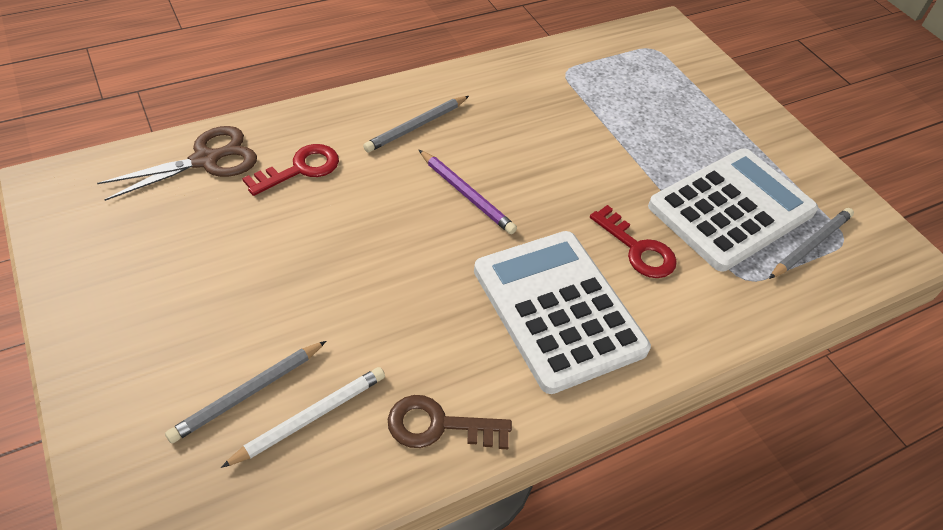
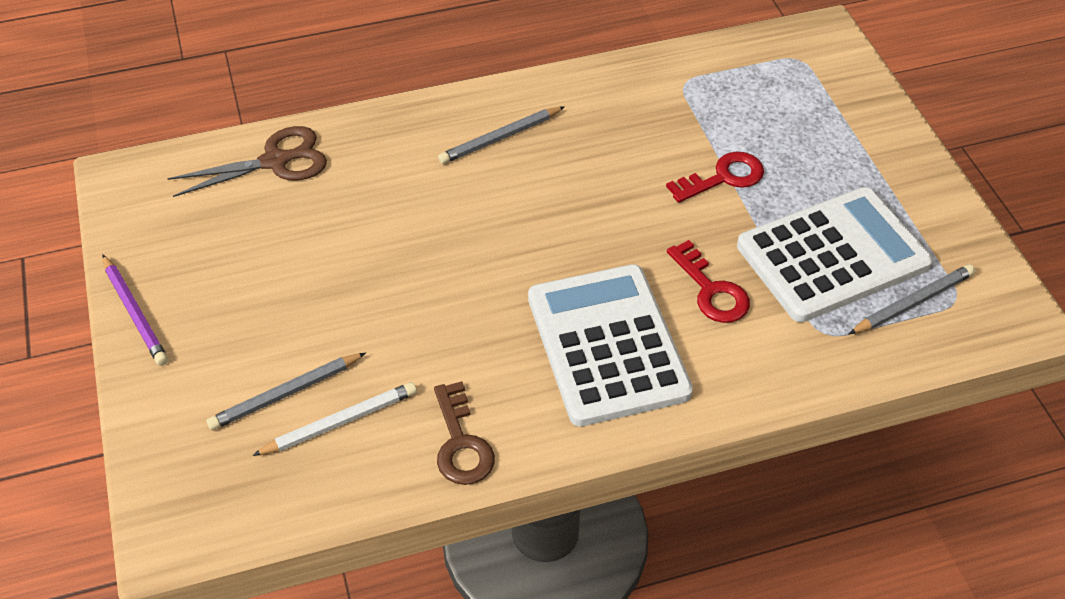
camera: 15 degrees right, 0 degrees up
red key [242,144,339,196] -> red key moved to [666,151,764,203]
brown key [388,395,512,449] -> brown key turned 120 degrees counterclockwise [434,381,495,485]
purple pencil [419,150,517,234] -> purple pencil moved to [102,254,168,366]

